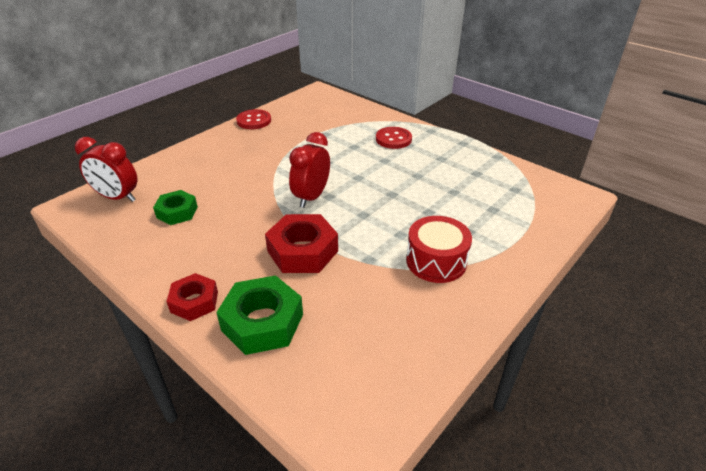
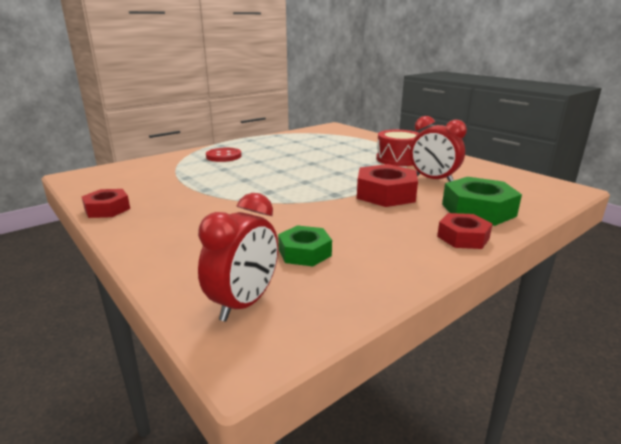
camera: 80 degrees left, 15 degrees down
red button [236,109,271,129] -> red nut [82,189,130,218]
red clock [289,132,330,208] -> red clock moved to [410,116,467,182]

